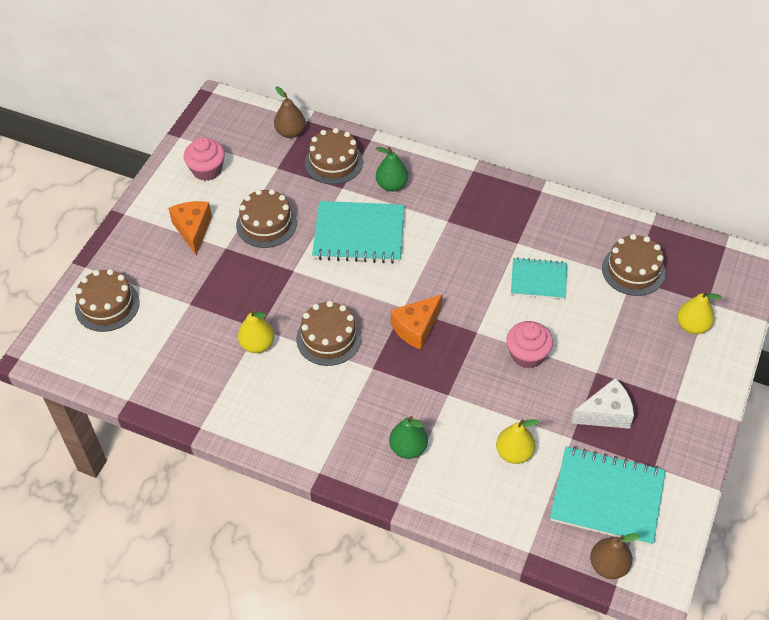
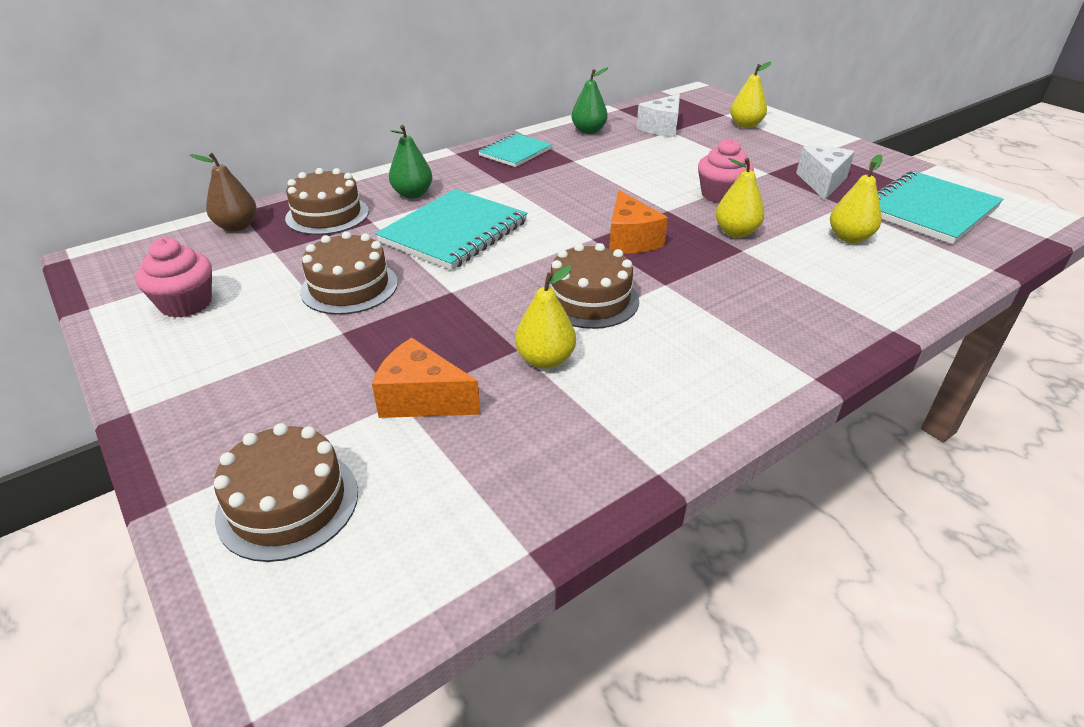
camera: 60 degrees left, 15 degrees down
orange cheese [168,201,212,255] -> orange cheese moved to [372,338,481,418]
green pear [389,416,428,459] -> green pear moved to [572,67,608,134]
turquoise notebook [511,257,567,299] -> turquoise notebook moved to [478,133,553,167]
brown pear [590,533,640,579] -> none
brown cake [602,234,666,296] -> white cheese [636,94,680,137]
none -> yellow pear [716,158,764,238]

